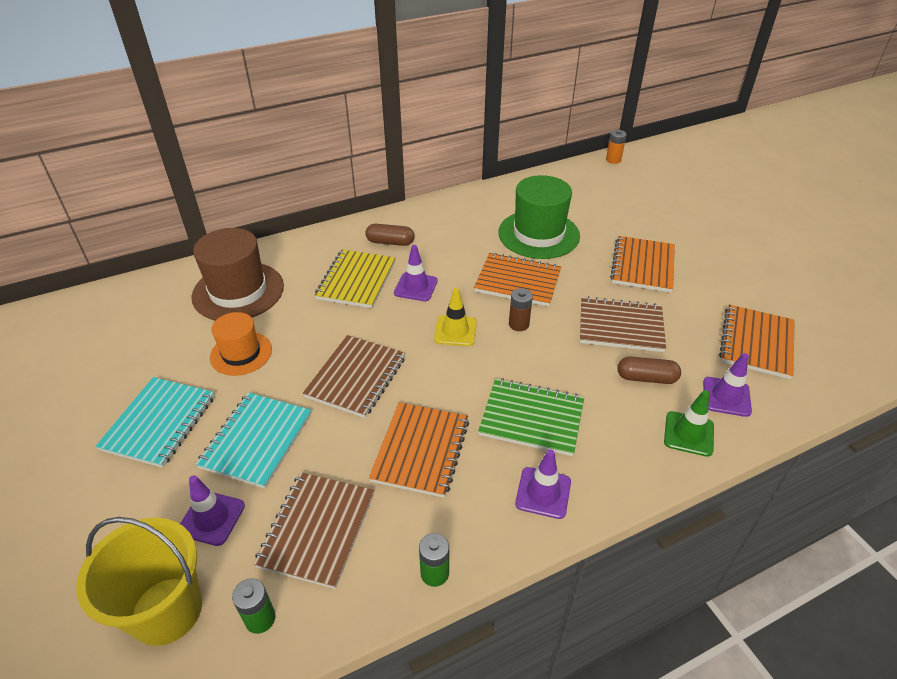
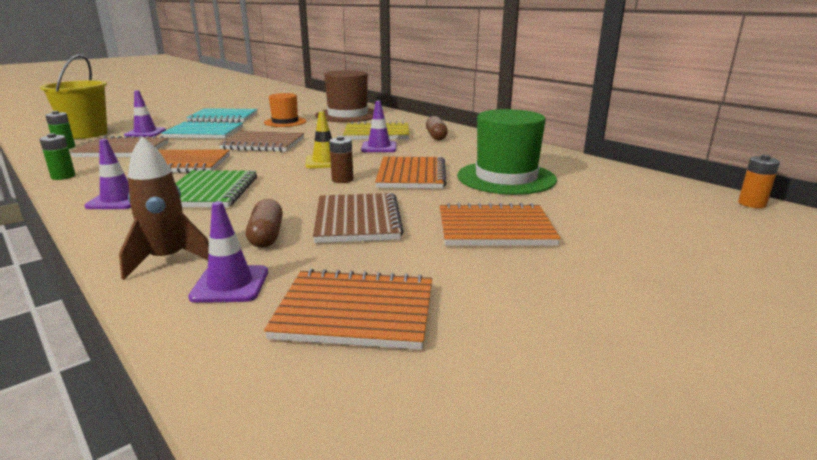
camera: 75 degrees right, 20 degrees down
green traffic cone [664,390,714,457] -> brown rocket [119,136,209,280]

